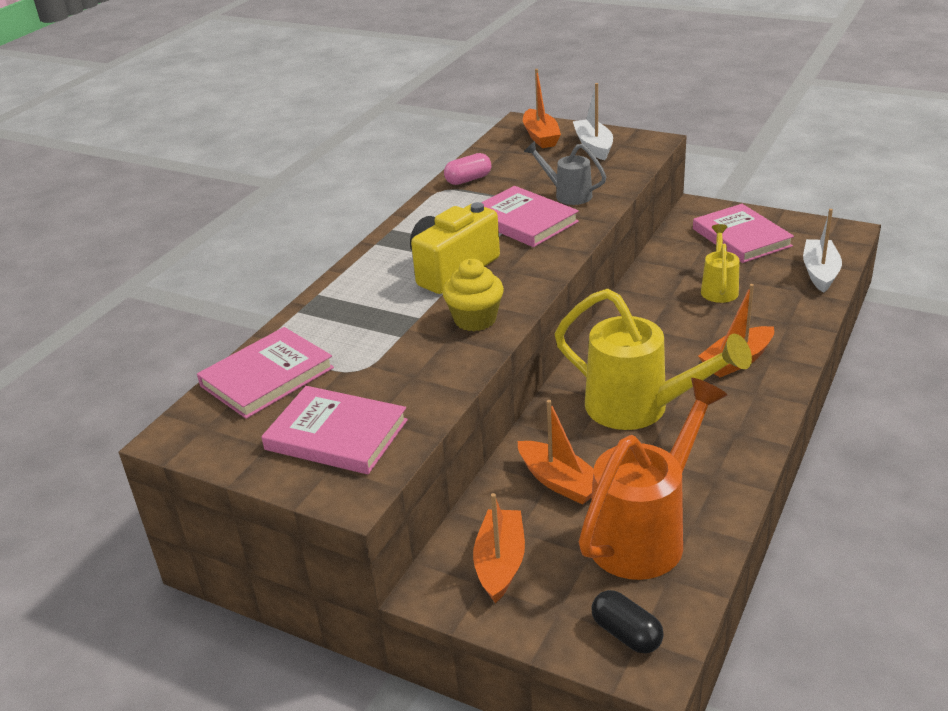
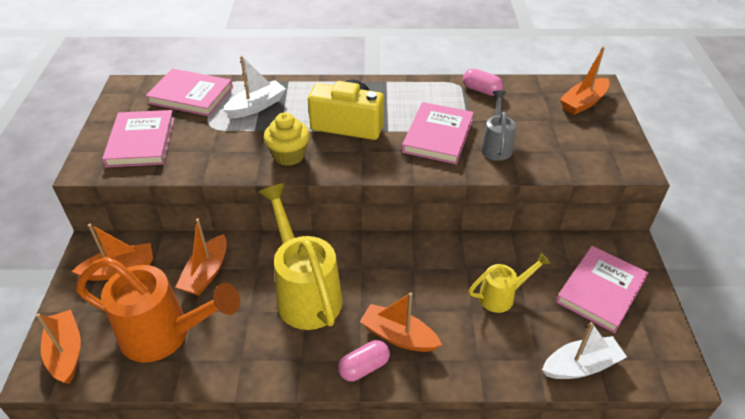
camera: 60 degrees right, 10 degrees up
yellow watering can [555,289,752,430] -> yellow watering can turned 150 degrees clockwise [259,183,343,330]
white boat [573,83,613,160] -> white boat moved to [223,55,286,118]
black capsule [591,590,664,653] -> orange boat [36,310,81,384]
none -> pink capsule [338,340,390,382]

